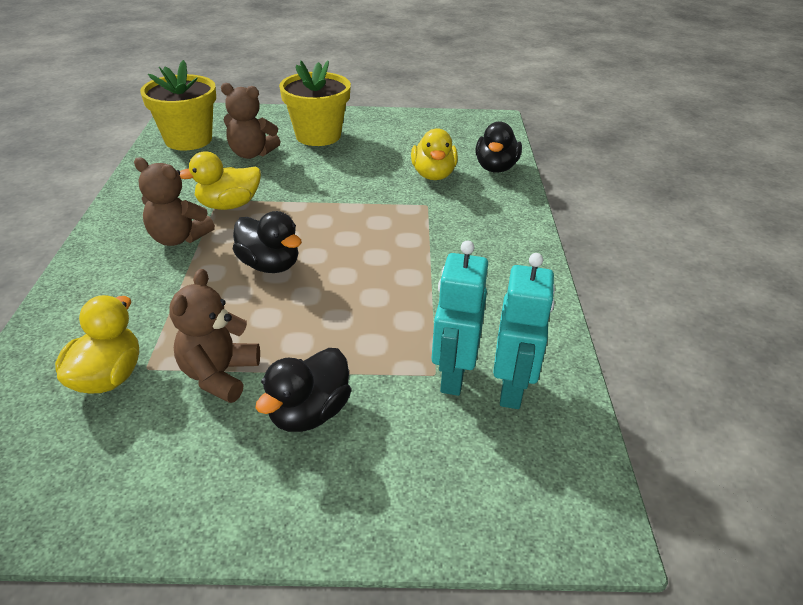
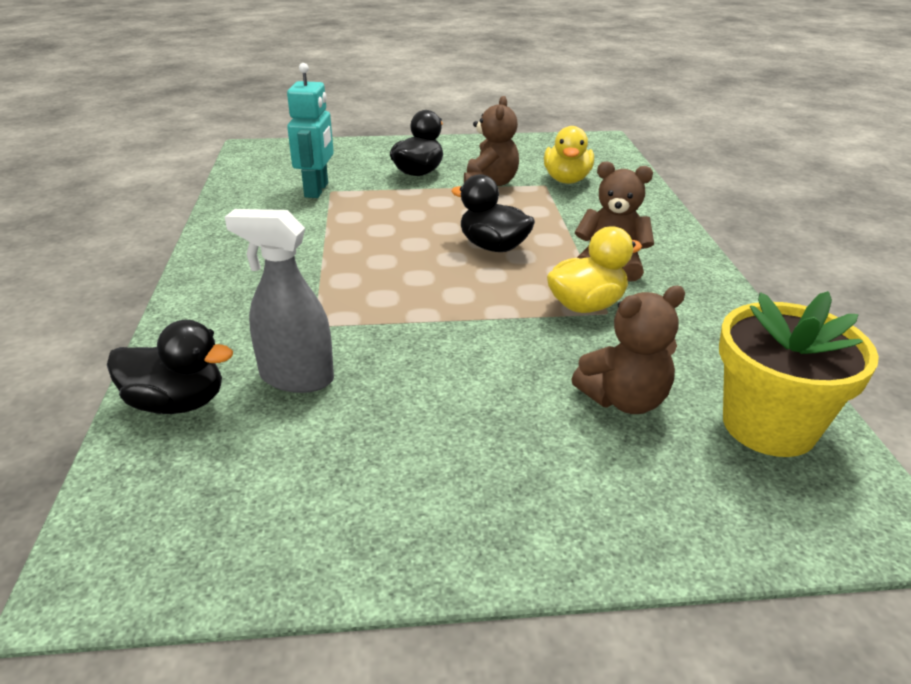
camera: 175 degrees right, 5 degrees down
brown teddy bear [221,83,281,159] -> brown teddy bear turned 150 degrees clockwise [571,286,685,414]
yellow flower pot [279,60,351,146] -> none
yellow duck [411,128,458,180] -> grey spray bottle [225,209,334,393]
black duck [475,121,522,173] -> black duck turned 90 degrees clockwise [107,320,233,414]
turquoise robot [493,253,555,409] -> none

